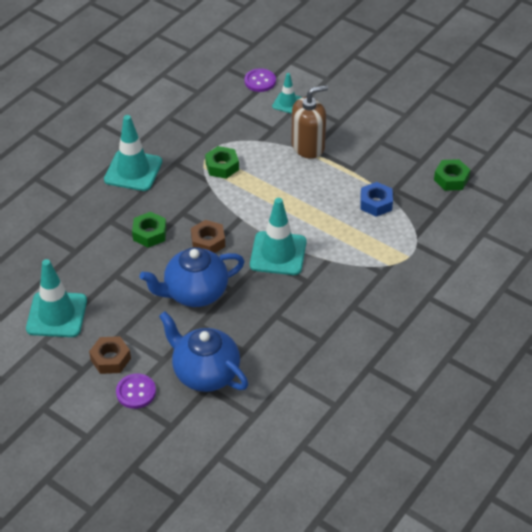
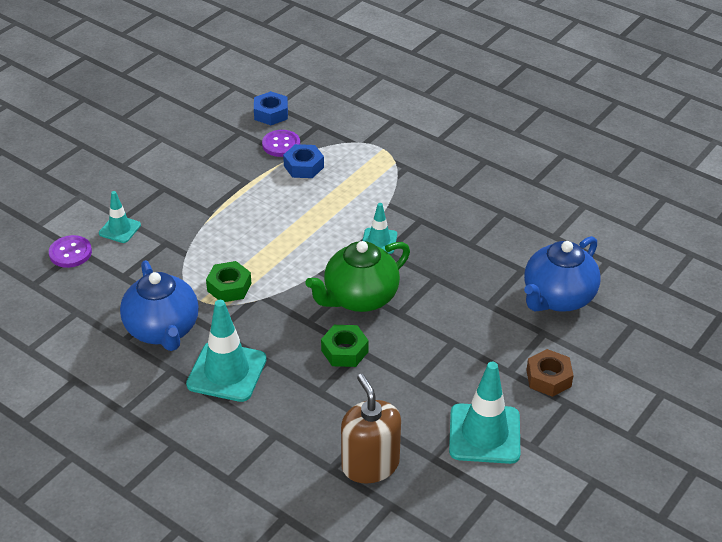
camera: 90 degrees left, 5 degrees down
purple button [116,373,156,409] -> purple button moved to [262,130,300,157]
blue teapot [140,247,245,307] -> blue teapot moved to [120,260,199,351]
brown nut [191,220,225,253] -> green teapot [305,241,410,312]
turquoise traffic cone [250,198,306,275] -> turquoise traffic cone [362,203,397,254], size x0.56
brown soap dispenser [291,85,328,159] -> brown soap dispenser moved to [341,374,401,483]
green nut [434,159,470,191] -> blue nut [254,91,288,125]

